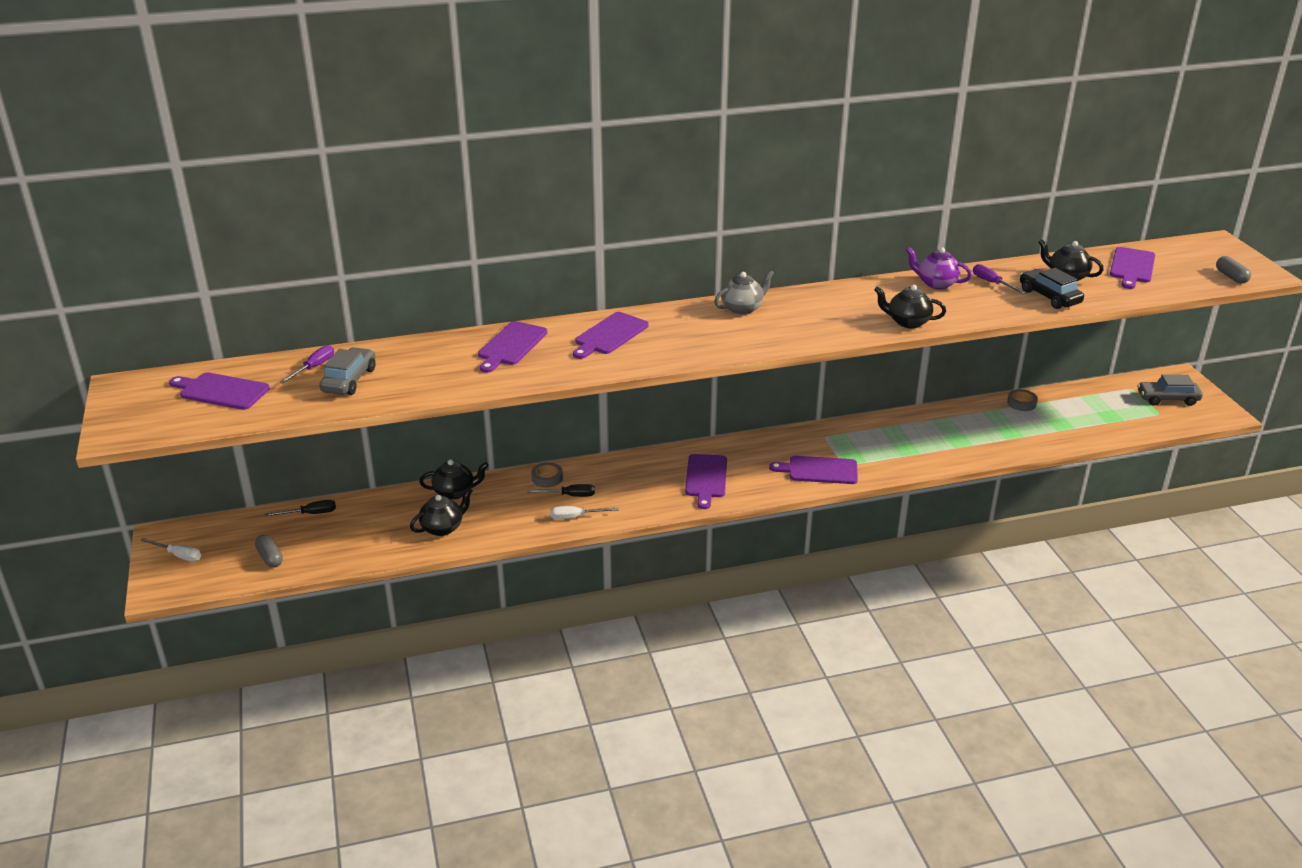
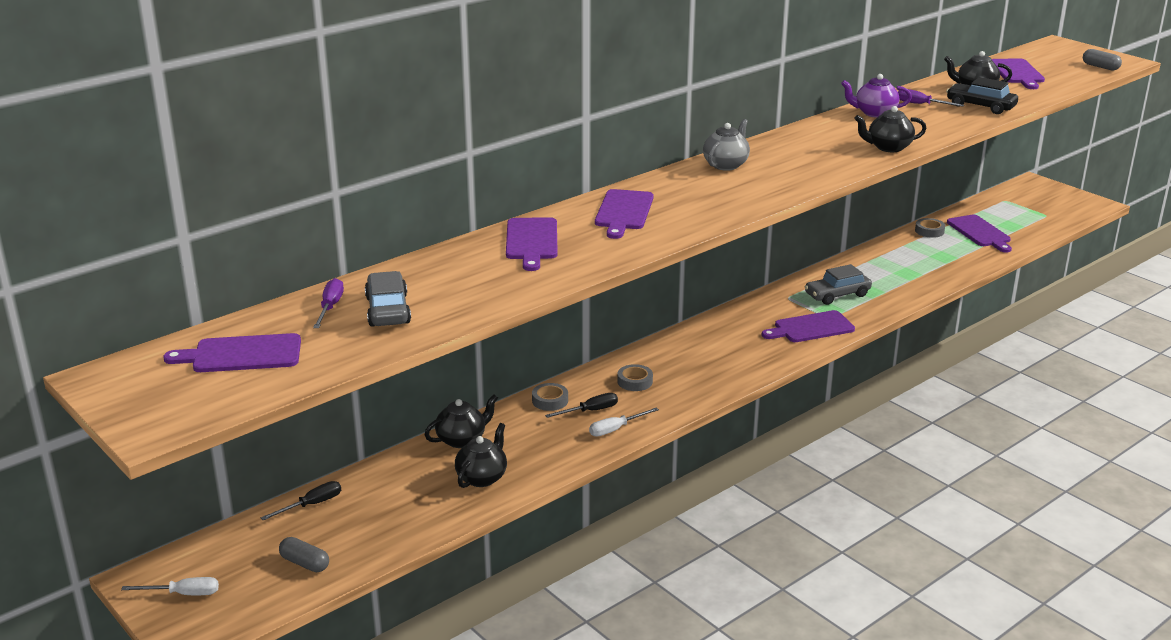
camera: 25 degrees left, 5 degrees down
purple cutting board [685,454,727,509] -> purple cutting board moved to [947,214,1012,252]
grey car [1137,374,1203,406] -> grey car moved to [804,264,872,305]
none -> grey tape [617,364,653,391]

